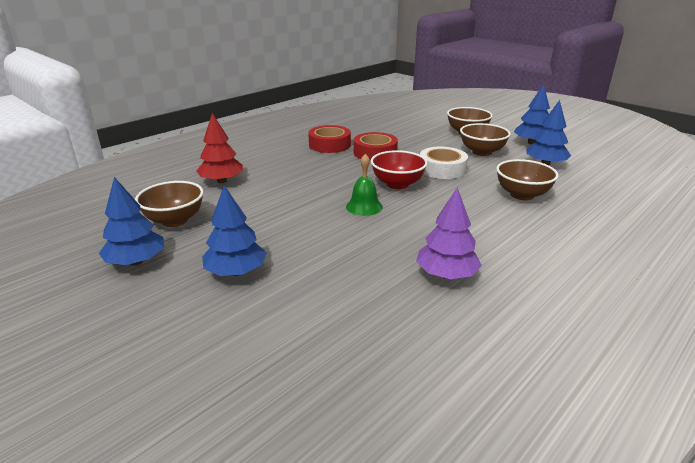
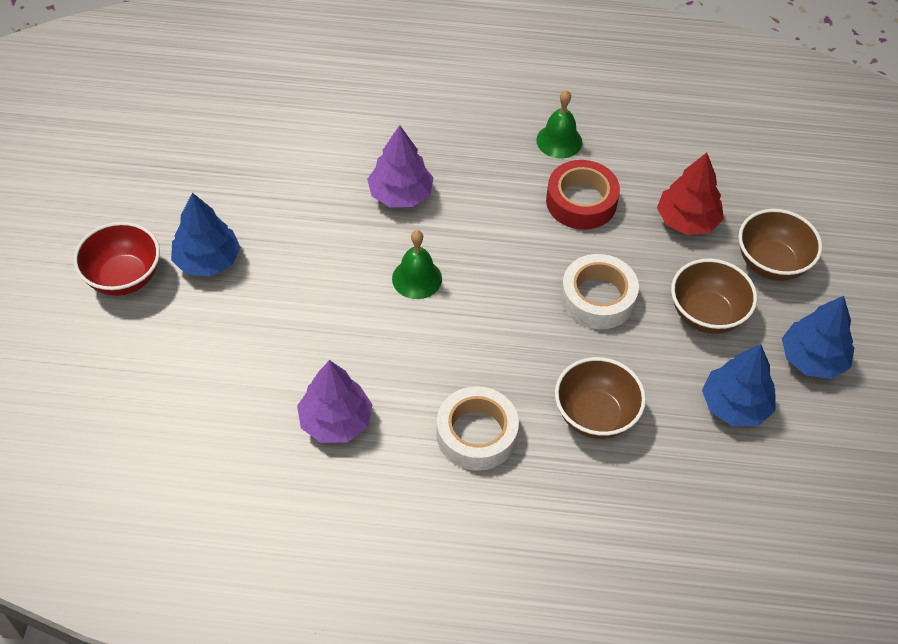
camera: 50 degrees right, 25 degrees up
blue tree [99,177,164,266] -> none
brown bowl [135,181,204,227] -> none
red tree [196,113,243,183] -> red tree moved to [657,152,724,235]
red tape [308,125,351,153] -> green bell [536,90,582,158]
red bowl [371,150,428,189] -> red bowl moved to [74,222,160,296]
none -> purple tree [367,125,434,207]
none -> white tape [436,386,519,471]

